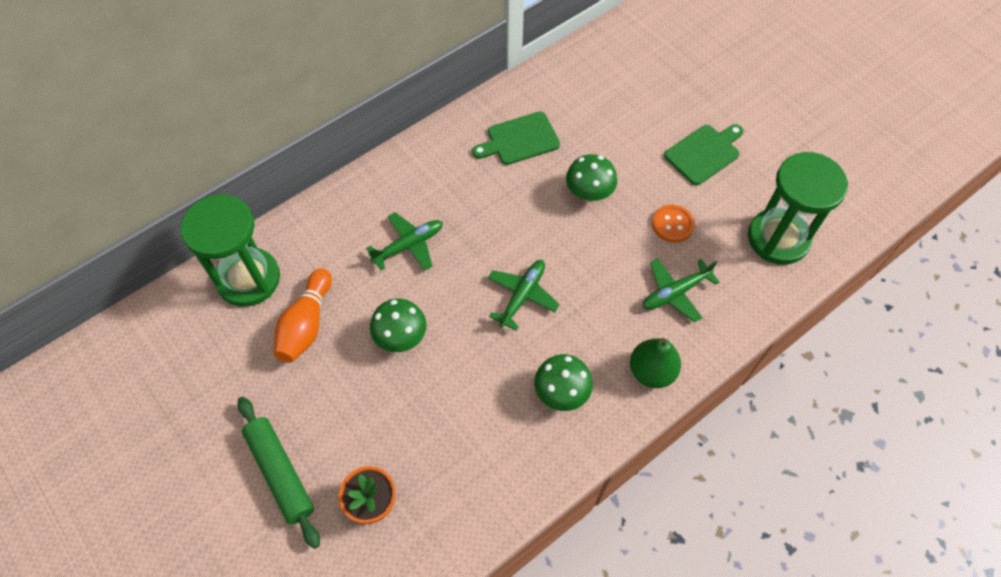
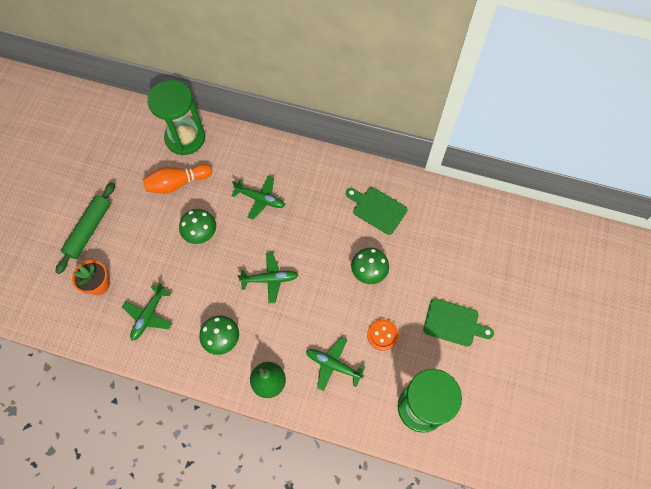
camera: 55 degrees right, 5 degrees up
none -> green plane [122,283,173,341]

